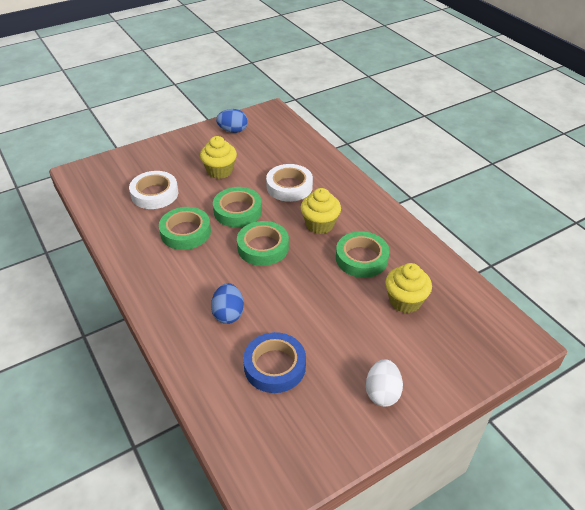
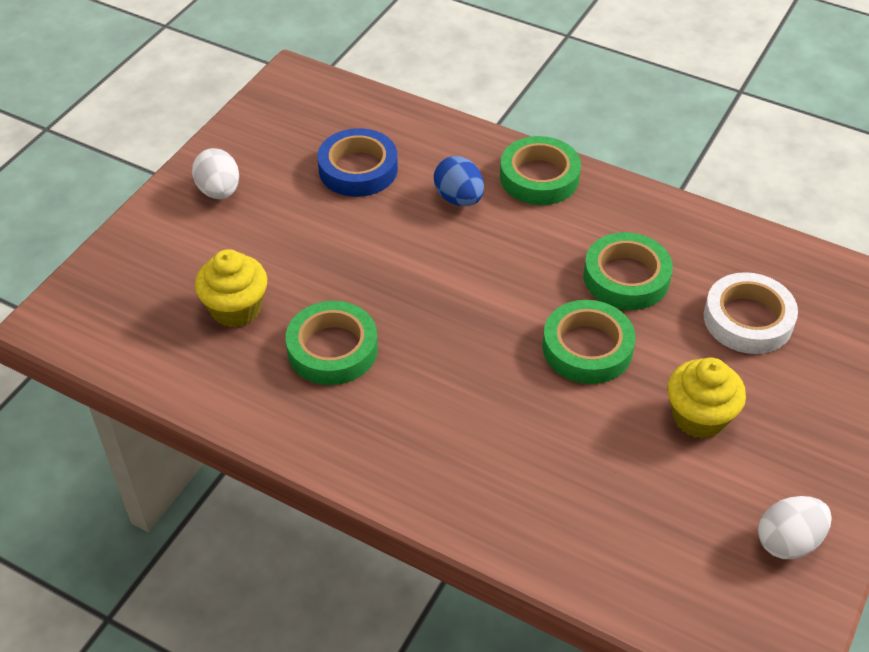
camera: 150 degrees right, 5 degrees up
blue egg [216,109,248,133] -> white egg [758,496,832,559]
green tape [237,221,289,266] -> green tape moved to [500,136,581,205]
white tape [266,164,313,202] -> none
yellow cupcake [300,188,341,234] -> none

